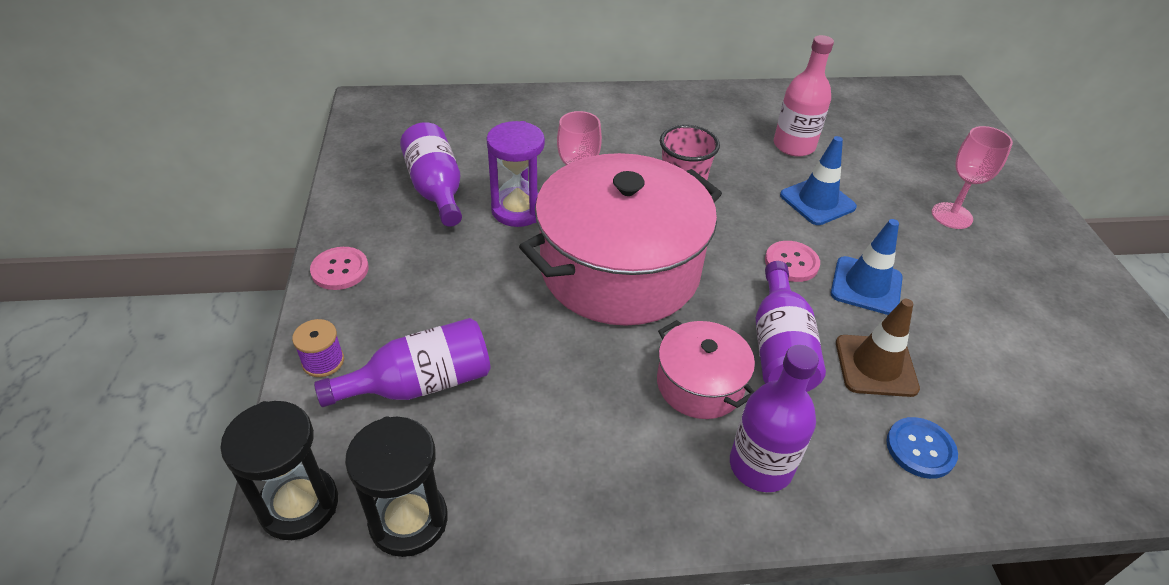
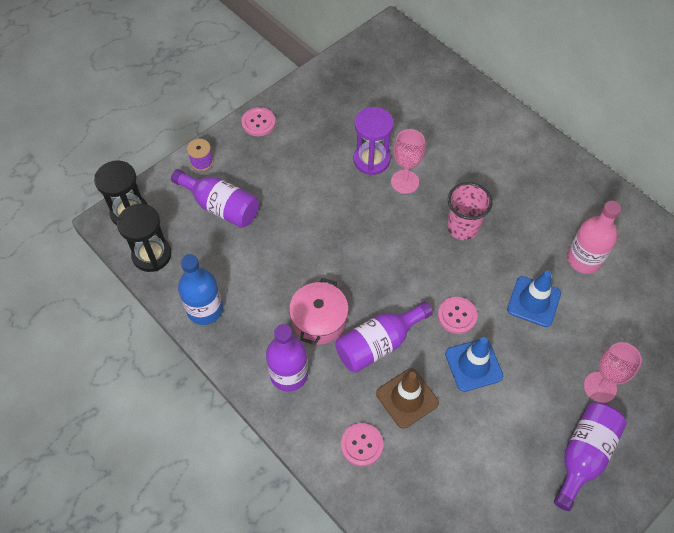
camera: 55 degrees right, 15 degrees up
purple bottle [400,122,462,227] -> purple bottle moved to [554,402,627,511]
pink pot [519,153,722,326] -> none
blue button [886,417,958,479] -> pink button [341,423,383,466]
none -> blue bottle [178,254,223,325]

